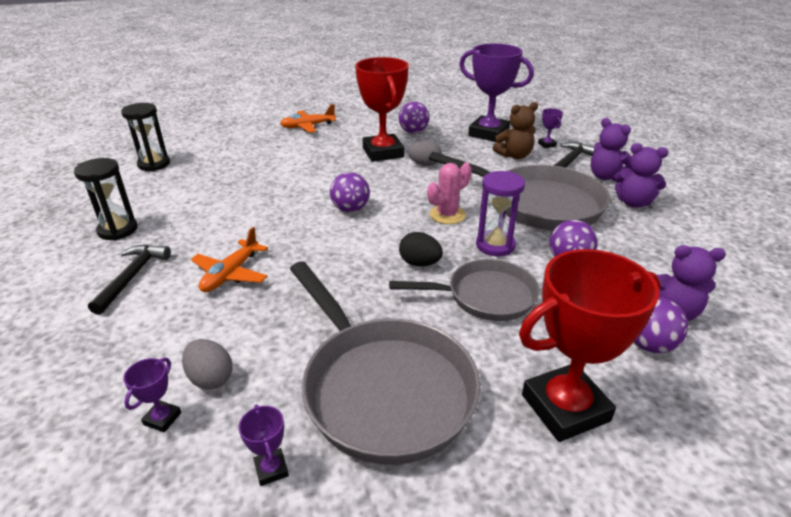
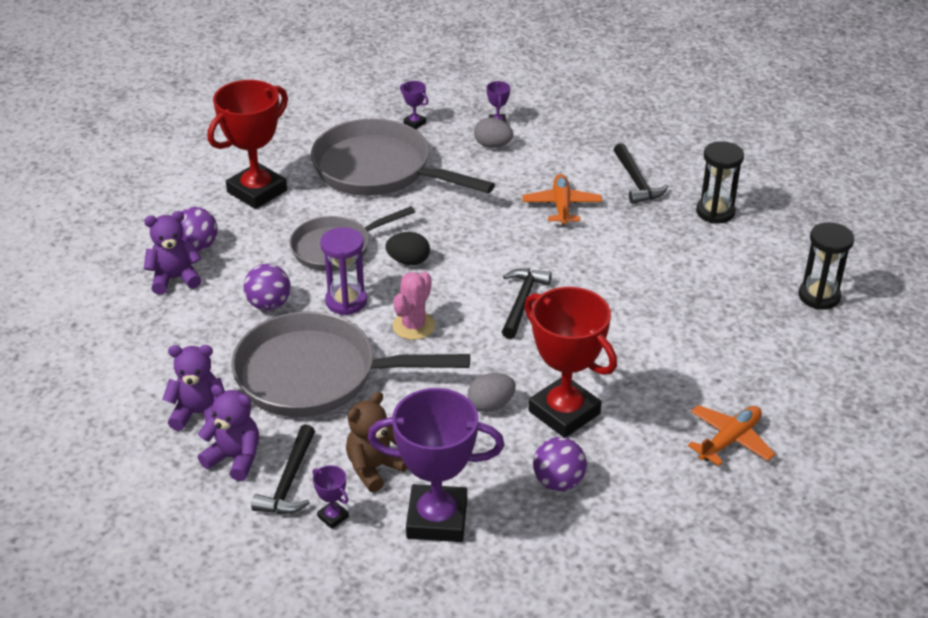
camera: 155 degrees right, 5 degrees up
purple ball [330,172,370,212] -> black hammer [502,268,552,339]

